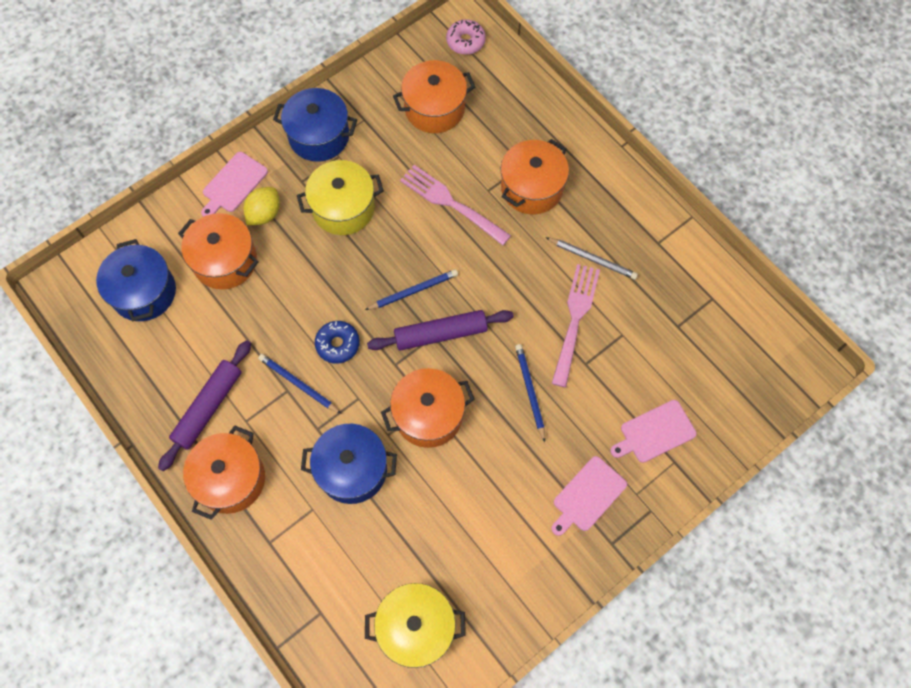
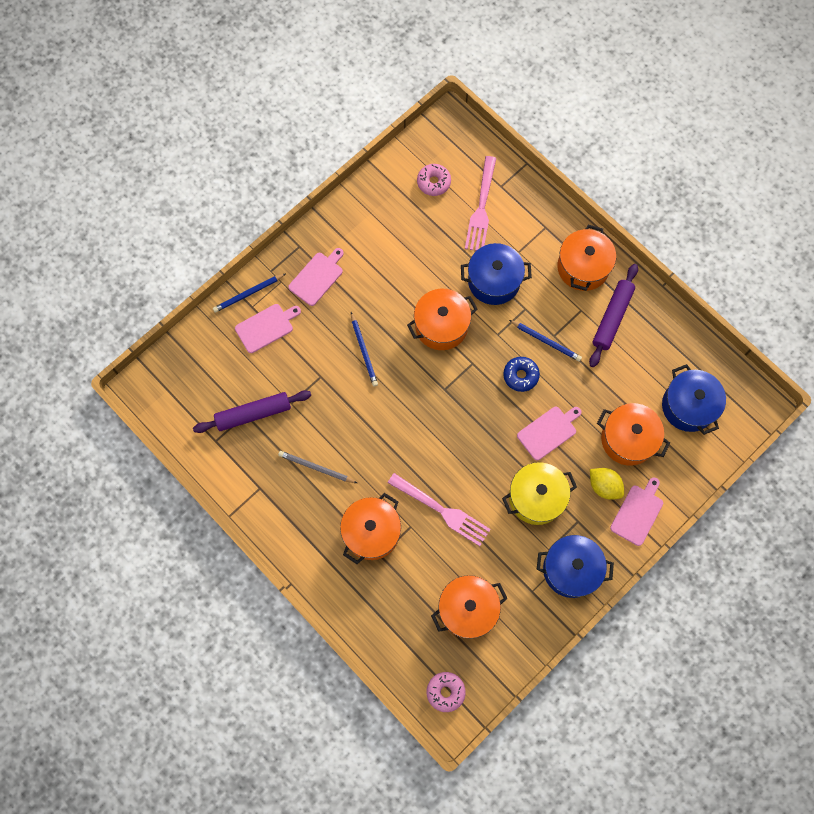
camera: 175 degrees right, 5 degrees up
yellow lemon [243,187,280,225] -> yellow lemon turned 75 degrees counterclockwise [590,468,624,500]
blue pencil [365,269,458,310] -> blue pencil moved to [213,273,286,313]
yellow pot [365,583,466,668] -> pink donut [417,164,451,196]
purple rolling pin [367,310,514,351] -> purple rolling pin moved to [193,390,311,433]
pink fork [551,264,600,387] -> pink fork moved to [465,156,496,251]
none -> pink cutting board [517,407,582,461]

